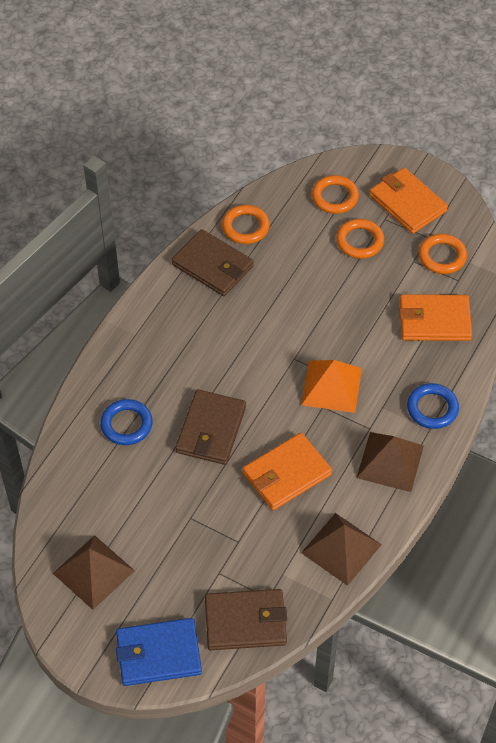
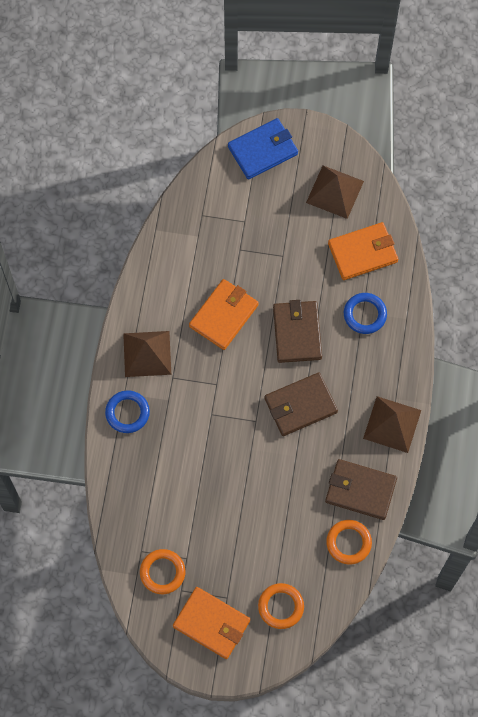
camera: 160 degrees right, 15 degrees up
brown wallet [205,589,287,650] -> brown wallet moved to [265,372,338,436]
orange pyramid [301,360,362,413] -> none
brown pyramid [301,513,382,586] -> brown pyramid moved to [363,396,421,453]
orange ring [336,219,384,259] -> none
orange wallet [399,294,472,341] -> orange wallet moved to [328,222,398,280]

